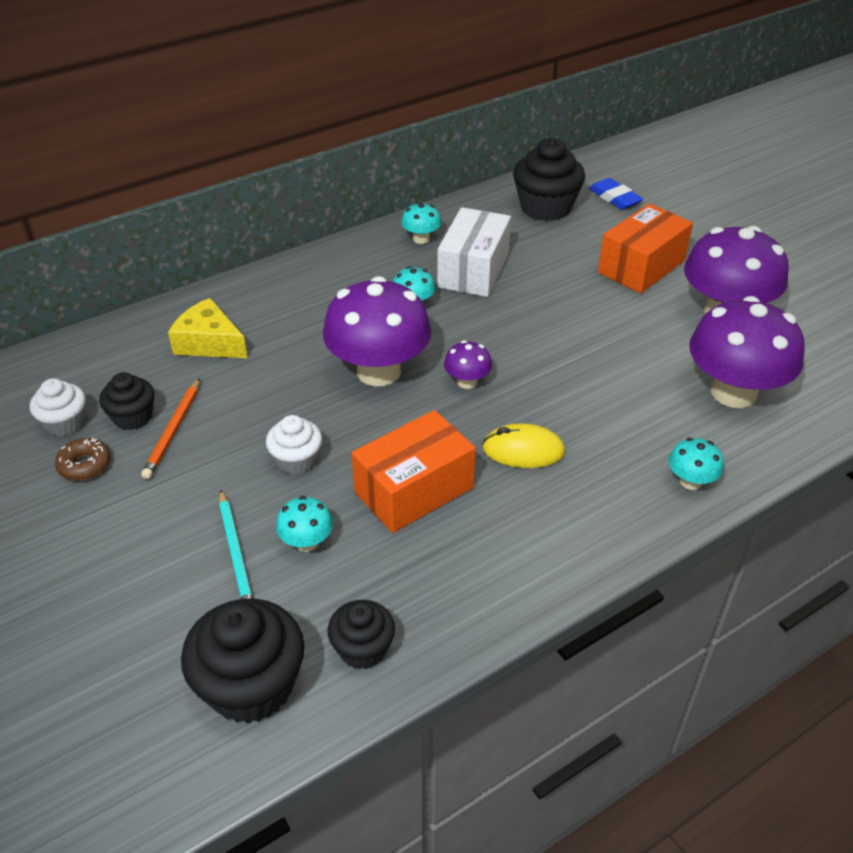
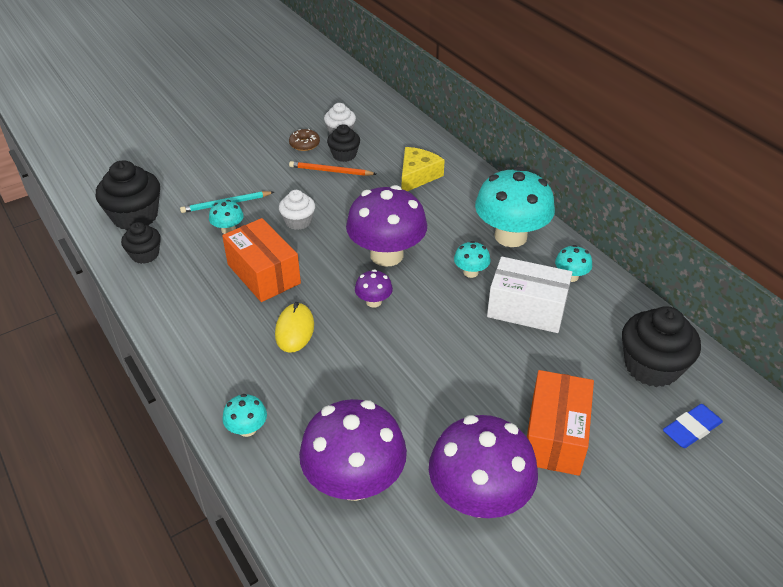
camera: 90 degrees right, 0 degrees up
orange box [598,203,693,294] -> orange box turned 60 degrees clockwise [527,370,594,476]
none -> turquoise mushroom [475,167,555,247]

